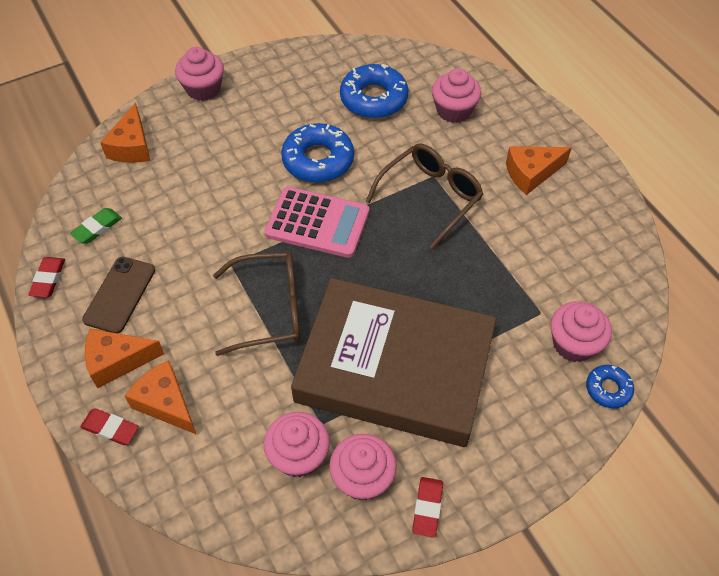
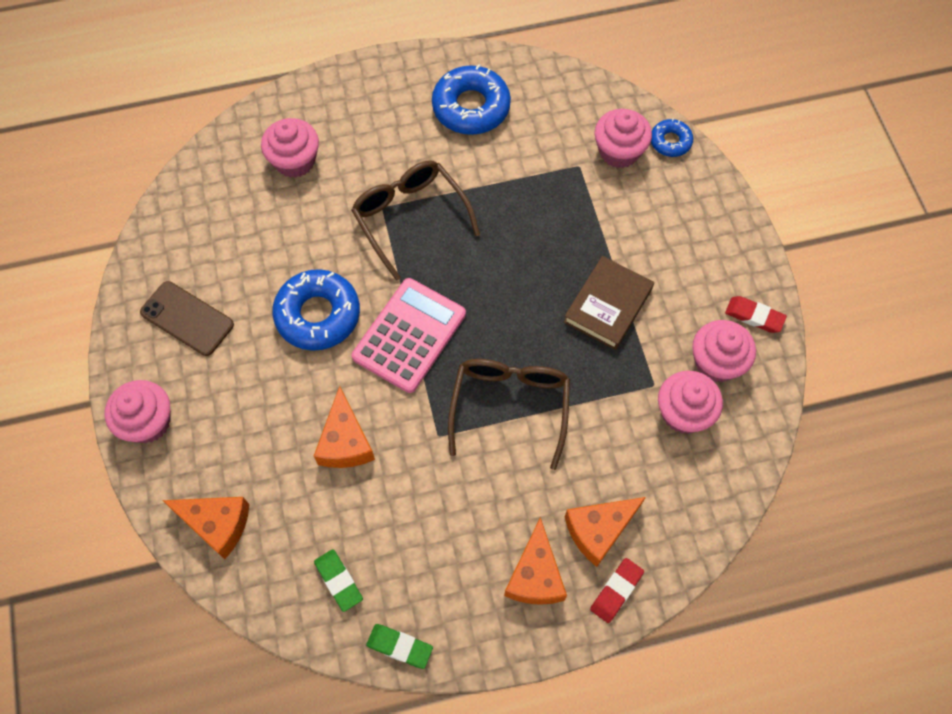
camera: 75 degrees left, 10 degrees up
red eraser [28,257,65,298] -> green eraser [366,624,433,669]
brown phone [82,257,155,333] -> brown phone moved to [140,281,234,356]
brown book [291,278,496,447] -> brown book [564,256,654,350], size x0.45
blue donut [340,64,408,118] -> blue donut moved to [432,64,511,135]
orange cheese [506,147,572,195] -> orange cheese moved to [314,386,375,468]

